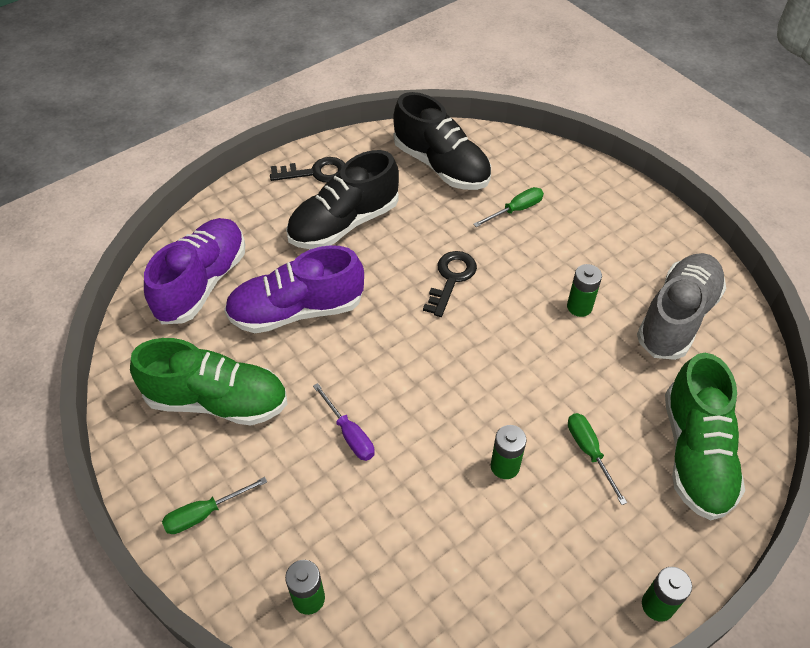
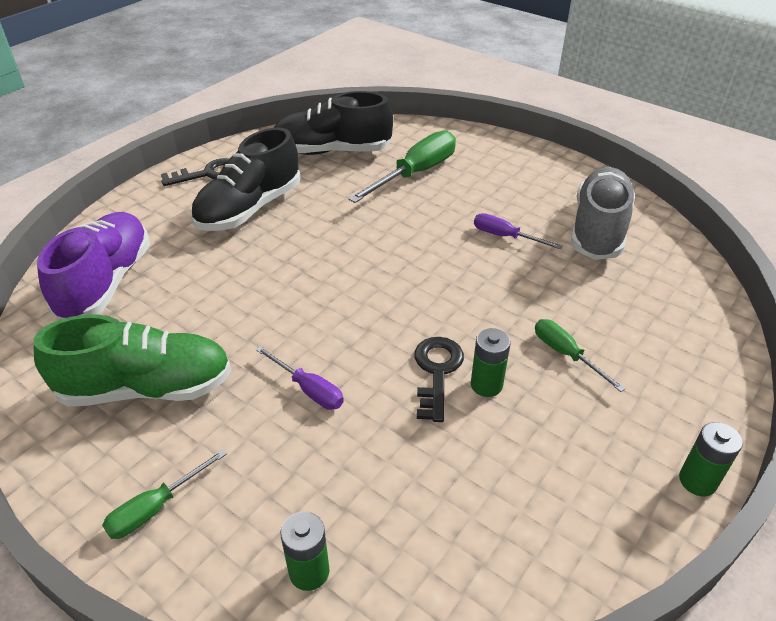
camera: 15 degrees left, 10 degrees down
purple shoe [224,245,364,333] -> none
black shoe [393,92,491,190] -> black shoe turned 150 degrees clockwise [274,91,393,155]
black key [423,251,477,317] -> black key moved to [414,337,464,422]
green screwdriver [473,187,544,227] -> green screwdriver [348,130,456,203], size x1.81
green battery [567,264,602,317] -> purple screwdriver [474,213,563,249]
green shoe [665,353,745,520] -> none

